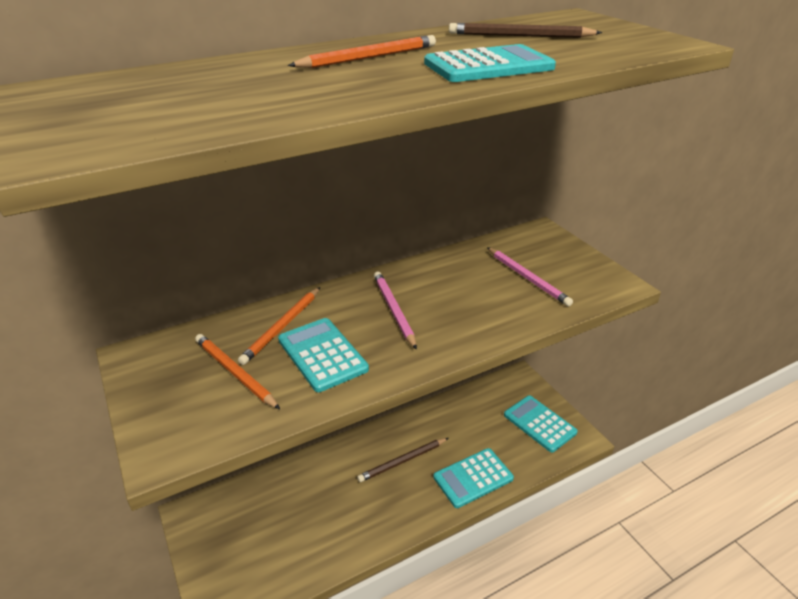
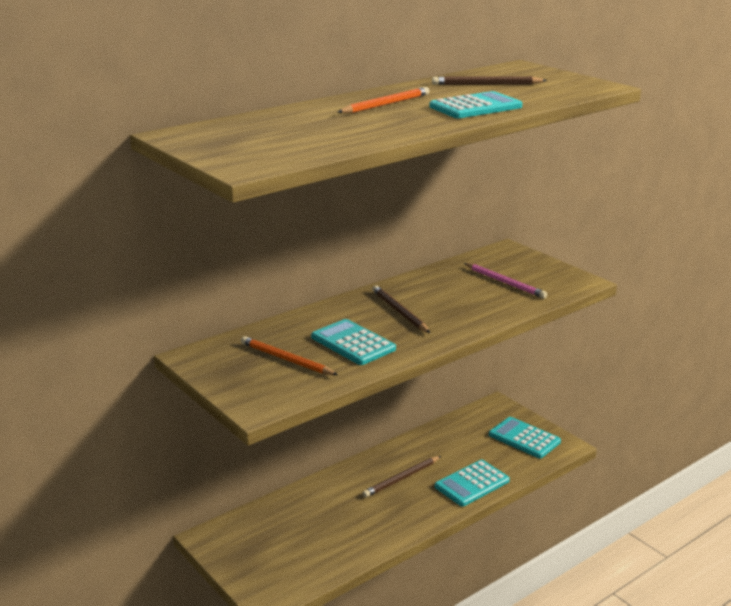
camera: 10 degrees left, 10 degrees down
orange pencil [238,287,320,365] -> none
pink pencil [374,272,417,350] -> brown pencil [372,285,430,333]

